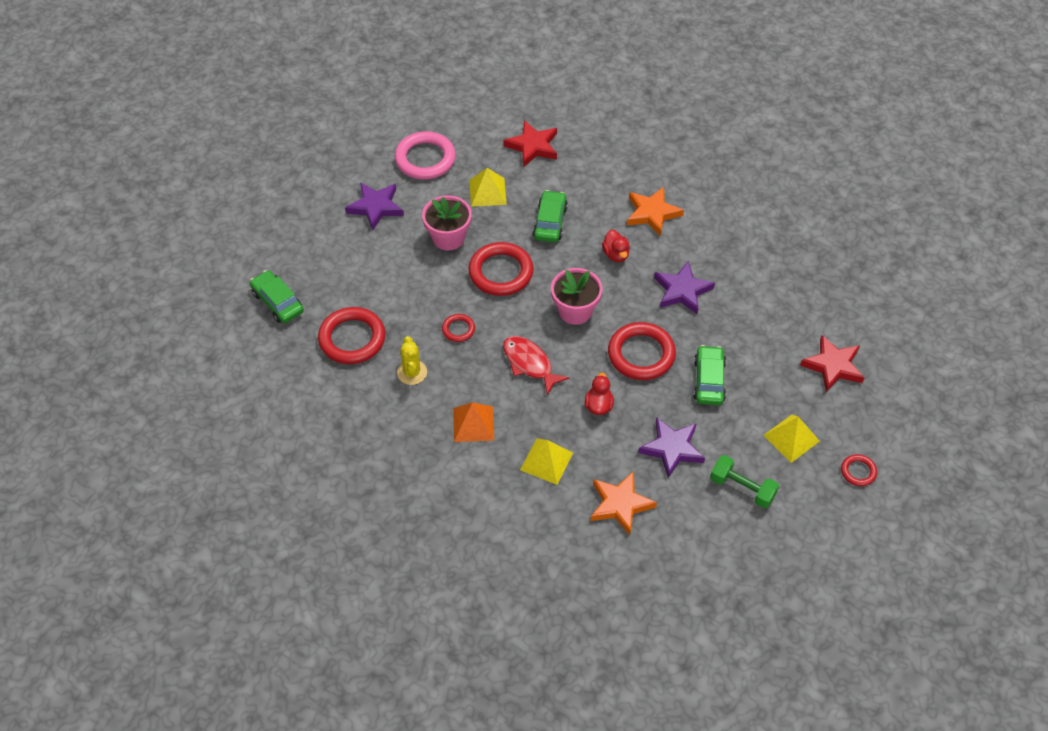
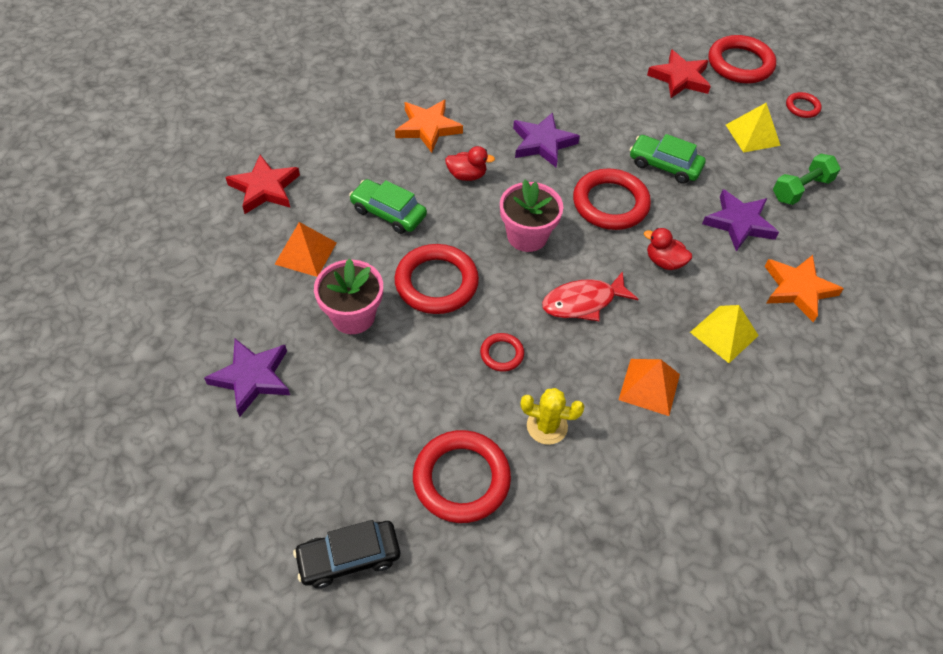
camera: 70 degrees left, 0 degrees up
green car [250,270,304,323] -> black car [293,520,400,588]
pink ring [394,131,456,180] -> none
yellow pyramid [469,168,507,207] -> orange pyramid [275,222,337,277]
none -> red ring [709,35,776,83]

